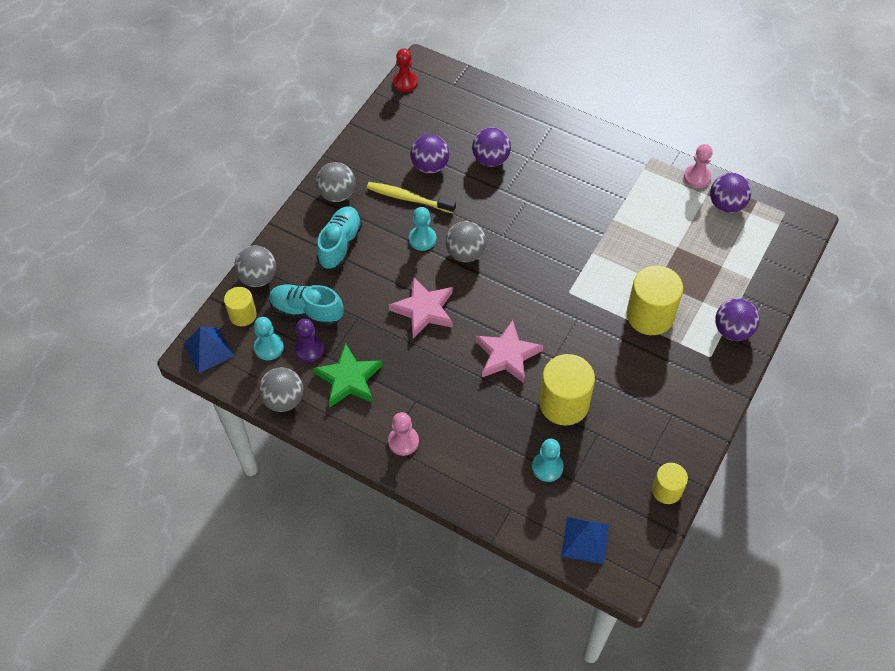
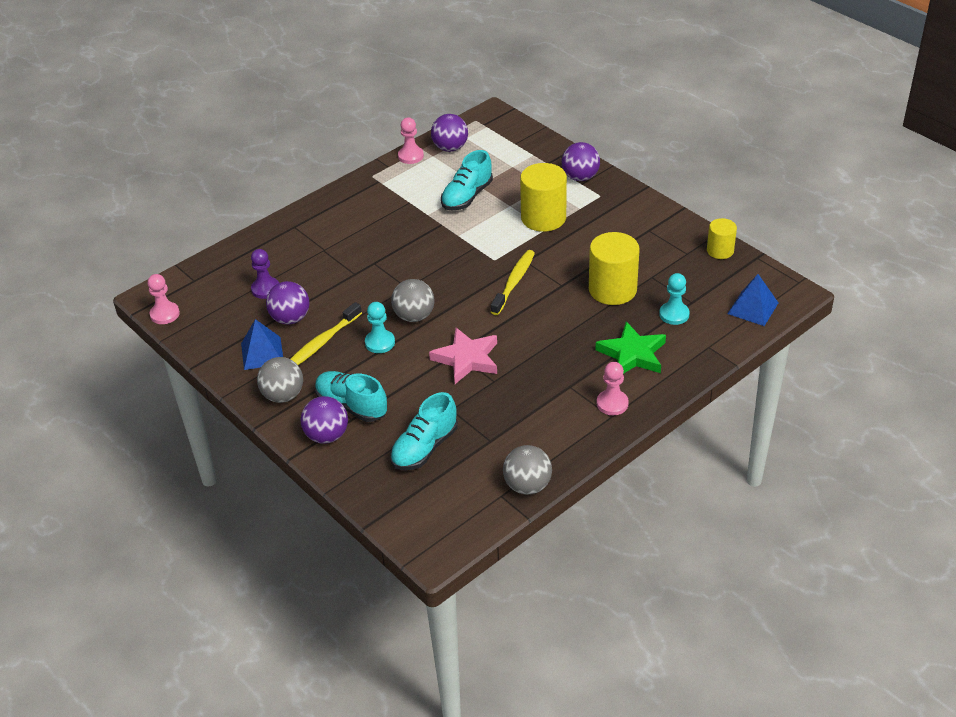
camera: 70 degrees left, 15 degrees down
blue pyramid [183,327,234,373] -> blue pyramid moved to [241,319,283,370]
yellow cylinder [224,287,257,326] -> none
grey ball [234,246,276,287] -> none
turquoise pawn [254,317,284,360] -> none
purple pawn [295,319,324,362] -> purple pawn moved to [251,249,279,299]
green star [313,343,383,407] -> green star moved to [595,322,666,374]
red pawn [393,48,418,92] -> pink pawn [148,274,180,324]
purple ball [472,127,511,167] -> purple ball moved to [300,396,348,444]
pink star [475,320,543,383] -> none
none -> turquoise shoe [441,150,493,210]
none -> yellow toothbrush [491,250,535,315]

